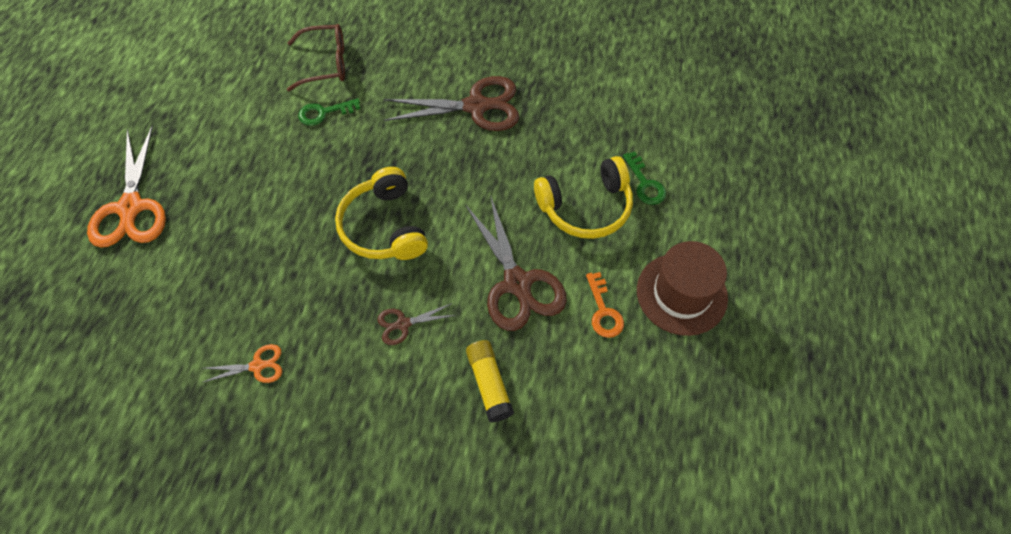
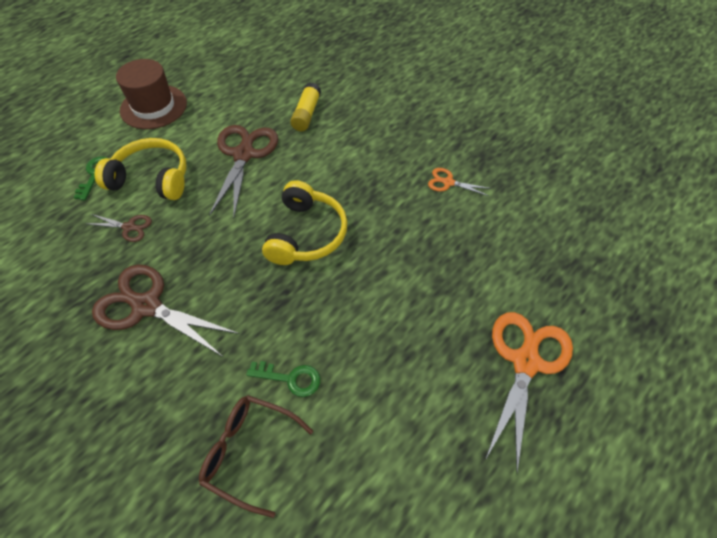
camera: 150 degrees left, 5 degrees down
brown scissors [377,303,456,345] -> brown scissors moved to [86,214,152,242]
orange key [586,272,624,338] -> none

